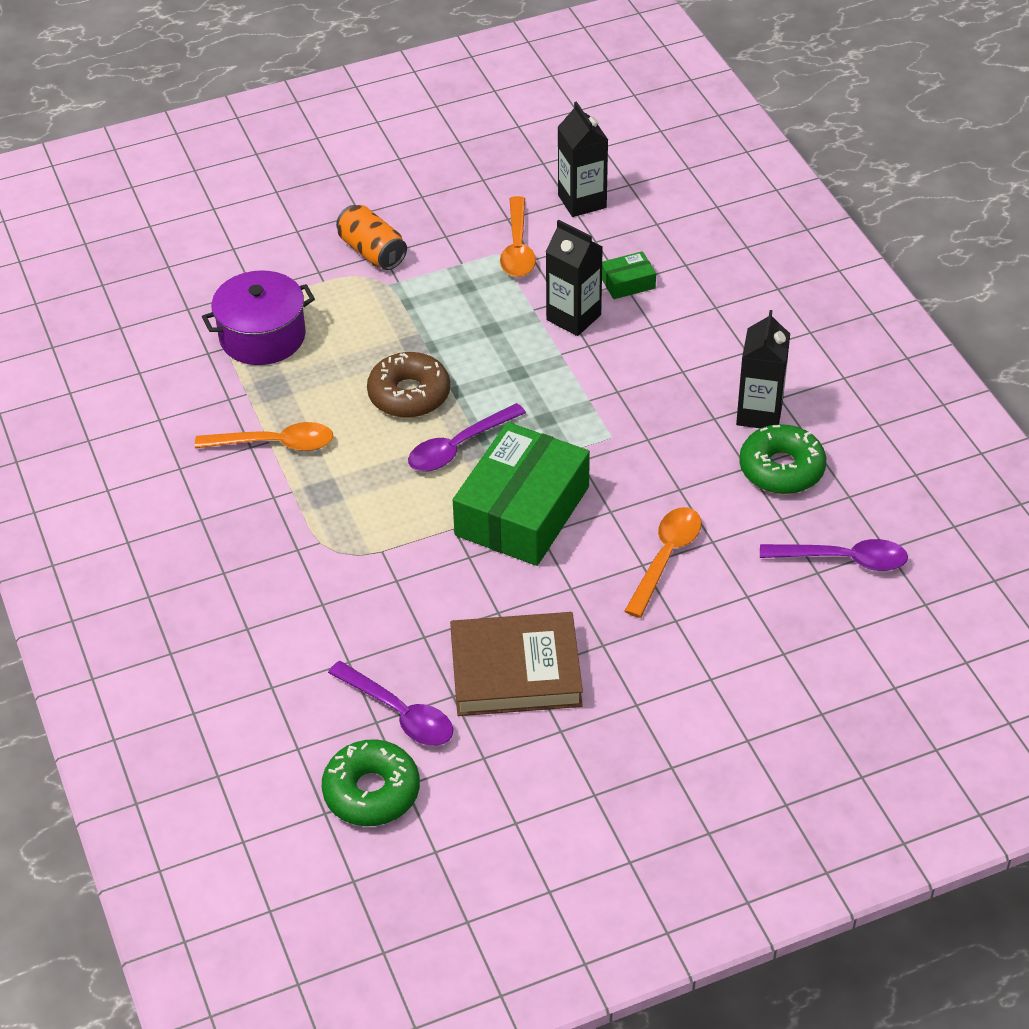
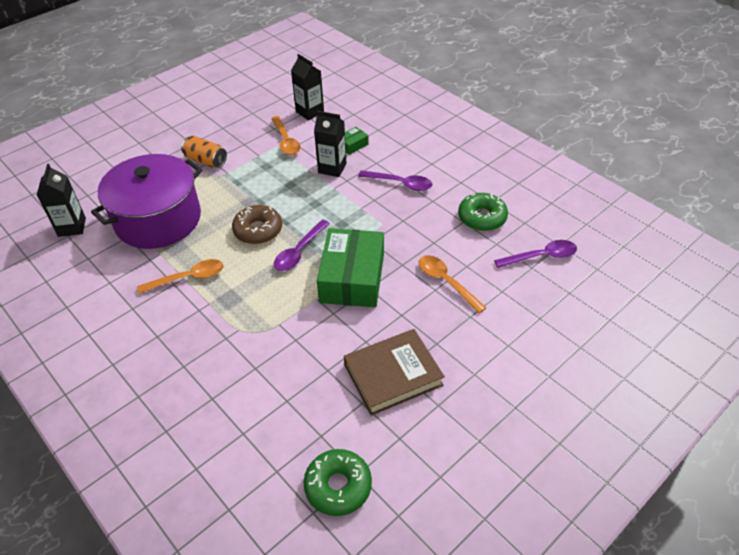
camera: 20 degrees left, 0 degrees up
purple pot [202,270,315,365] -> purple pot [91,154,202,249], size x1.65
purple spoon [328,661,453,746] -> purple spoon moved to [358,170,432,191]
orange spoon [624,507,702,618] -> orange spoon turned 45 degrees counterclockwise [419,255,487,313]
black carton [736,310,790,428] -> black carton moved to [37,164,86,237]

